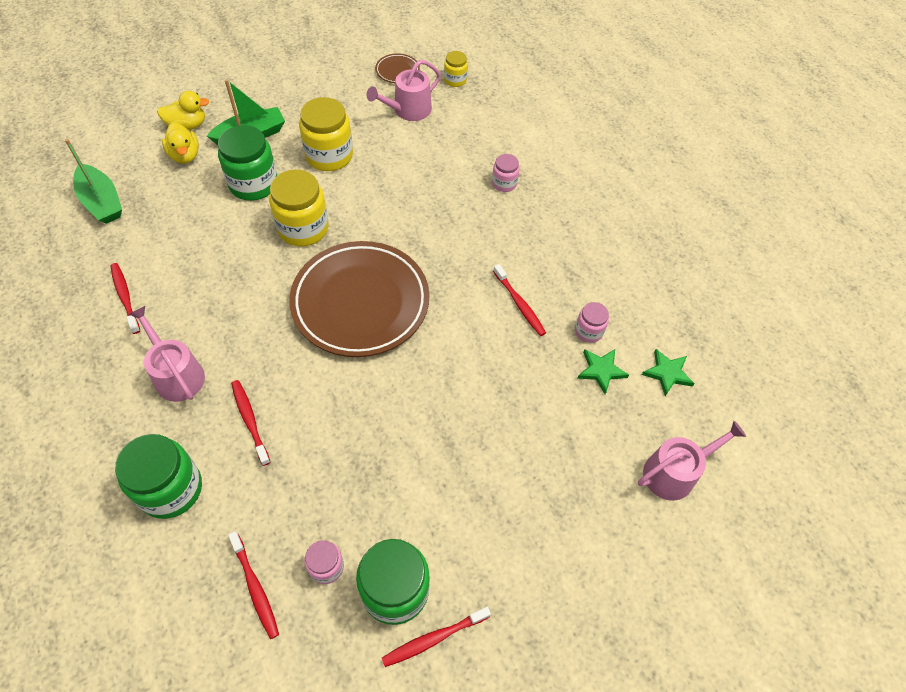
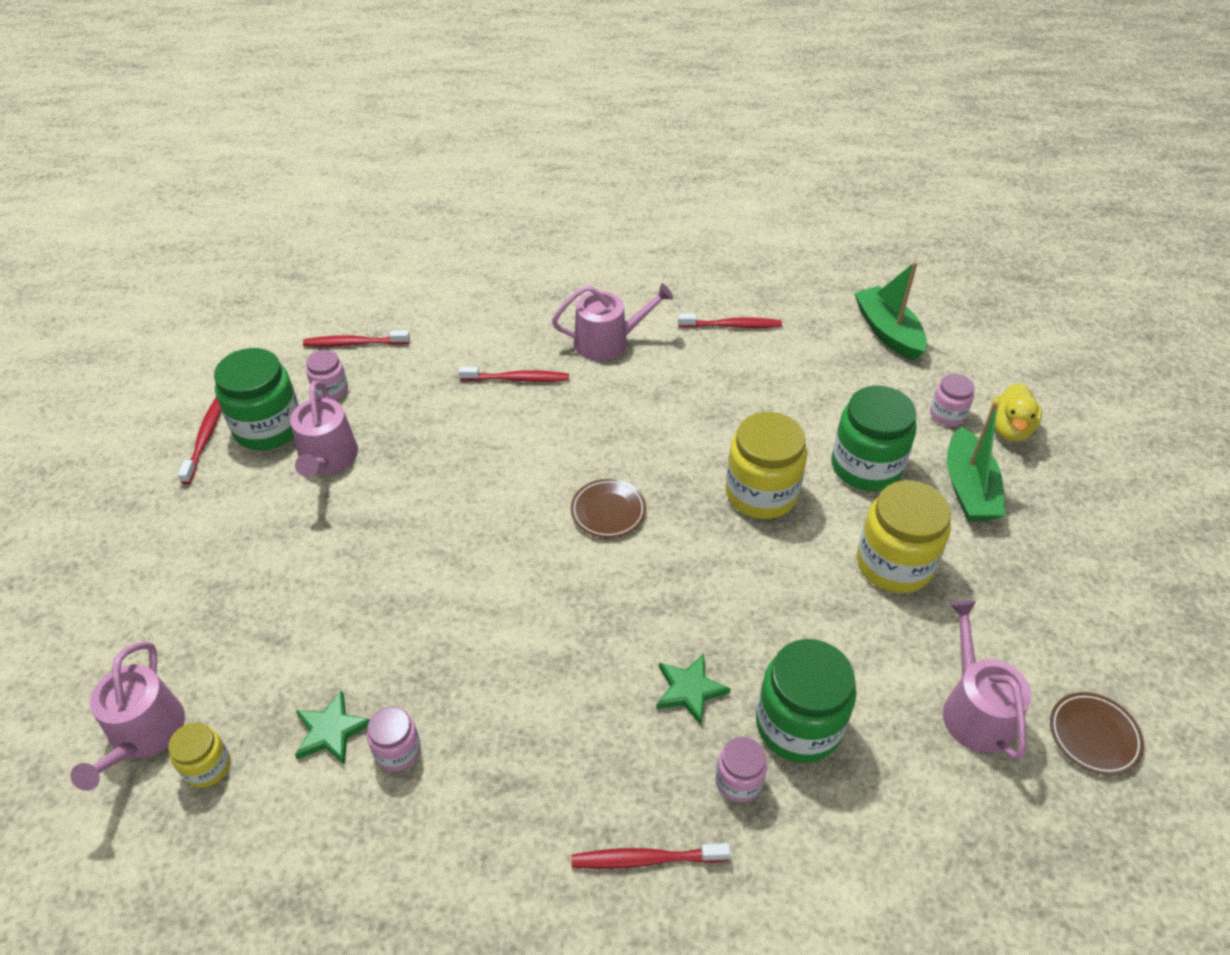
camera: 120 degrees right, 10 degrees down
green boat [65,139,122,224] -> green boat turned 75 degrees clockwise [854,261,927,360]
green jar [115,434,202,519] -> green jar moved to [756,639,856,763]
yellow duck [162,122,199,164] -> pink jar [930,374,974,426]
brown plate [289,241,429,357] -> brown plate [571,479,646,538], size x0.40
yellow jar [444,51,468,87] -> yellow jar moved to [168,722,231,788]
red toothbrush [493,264,546,336] -> red toothbrush moved to [571,843,730,869]
green star [642,349,695,396] -> green star moved to [656,654,731,725]
none -> pink watering can [290,381,358,477]

